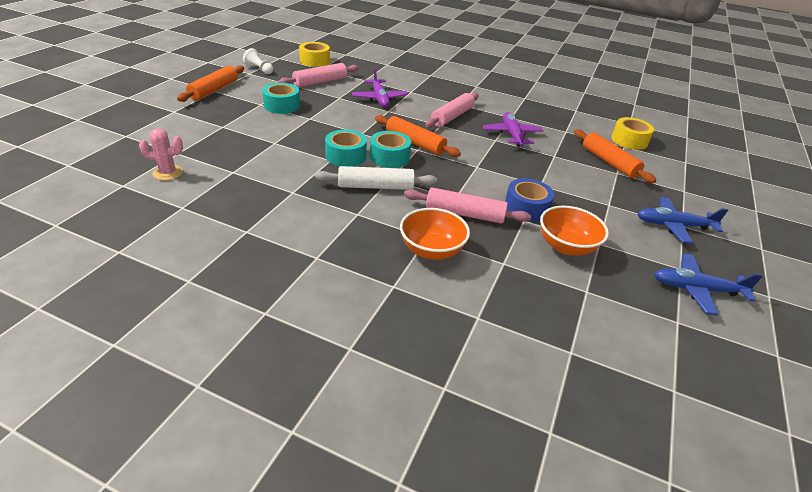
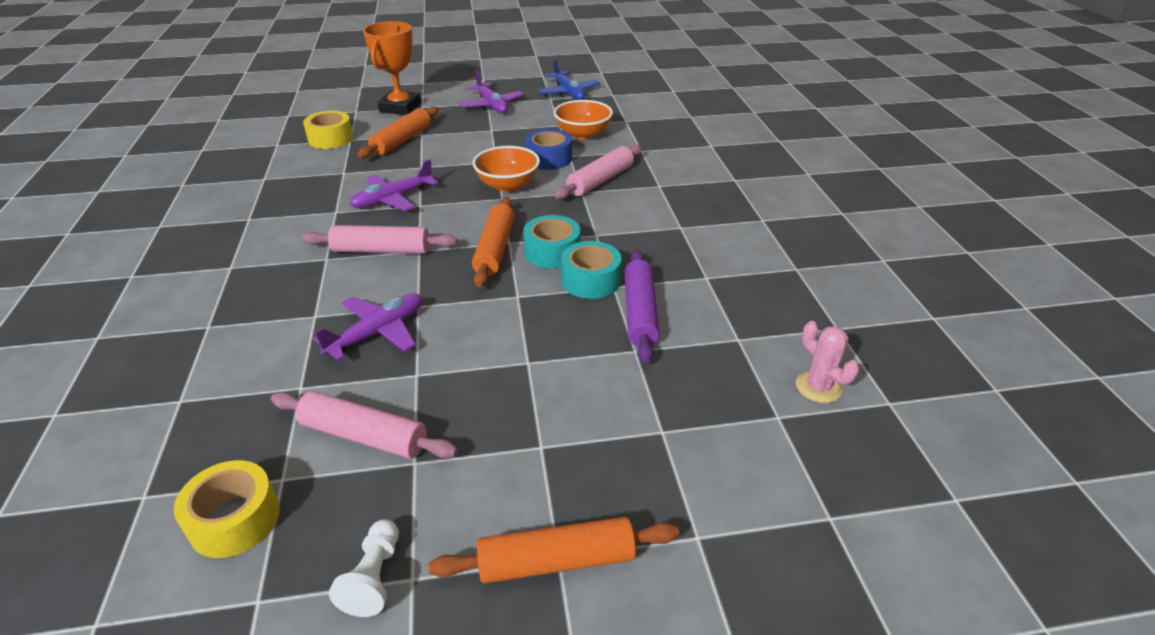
camera: 120 degrees left, 0 degrees up
turquoise tape [262,83,300,114] -> none
white rolling pin [315,166,437,190] -> none
orange bowl [400,208,470,260] -> orange bowl moved to [473,146,540,192]
pink rolling pin [404,188,531,224] -> pink rolling pin turned 60 degrees clockwise [555,145,642,199]
blue plane [637,197,728,244] -> purple plane [459,71,524,113]
none -> orange trophy [363,21,421,115]
none -> purple rolling pin [624,250,660,364]

